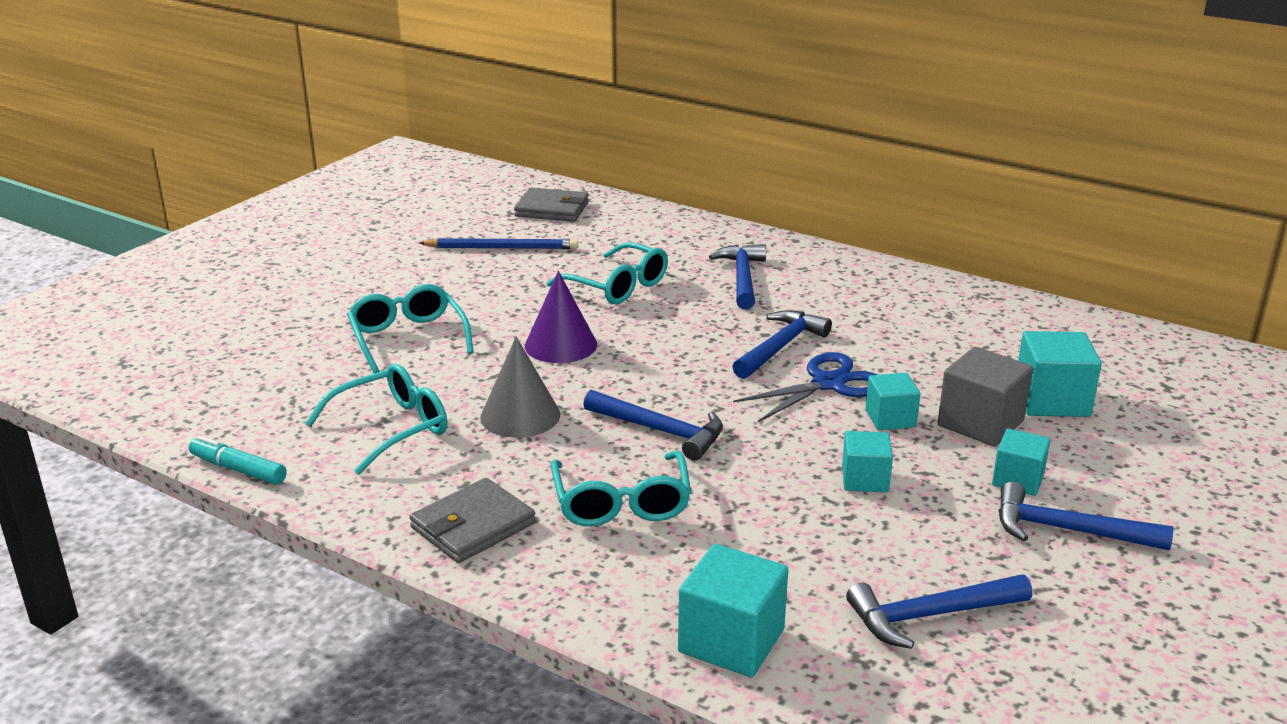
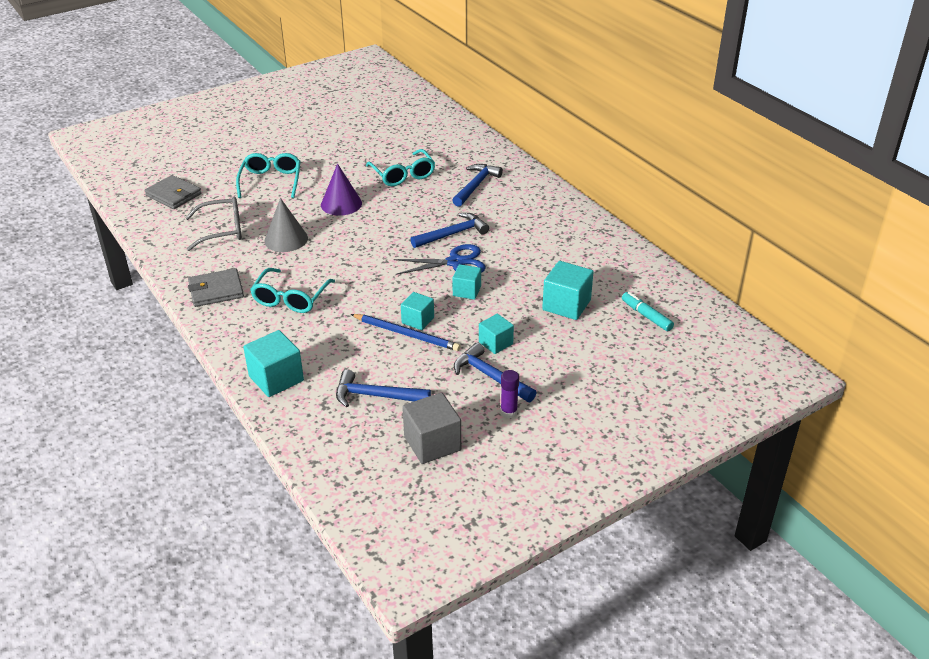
camera: 25 degrees right, 10 degrees up
turquoise marker [189,436,287,484] -> turquoise marker moved to [622,292,674,331]
turquoise glasses [305,364,447,475] -> grey glasses [185,197,242,251]
blue pencil [419,238,578,249] -> blue pencil moved to [351,314,461,351]
grey wallet [514,188,589,222] -> grey wallet moved to [144,175,201,209]
blue hammer [583,390,723,461] -> none
grey cube [938,347,1033,447] -> grey cube moved to [402,392,461,464]
none -> purple glue stick [500,370,519,418]

